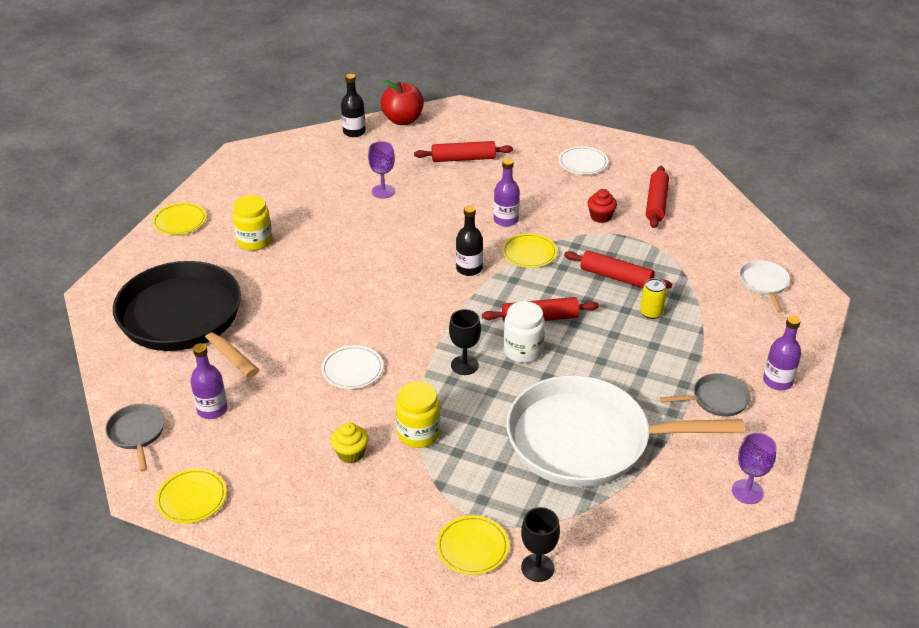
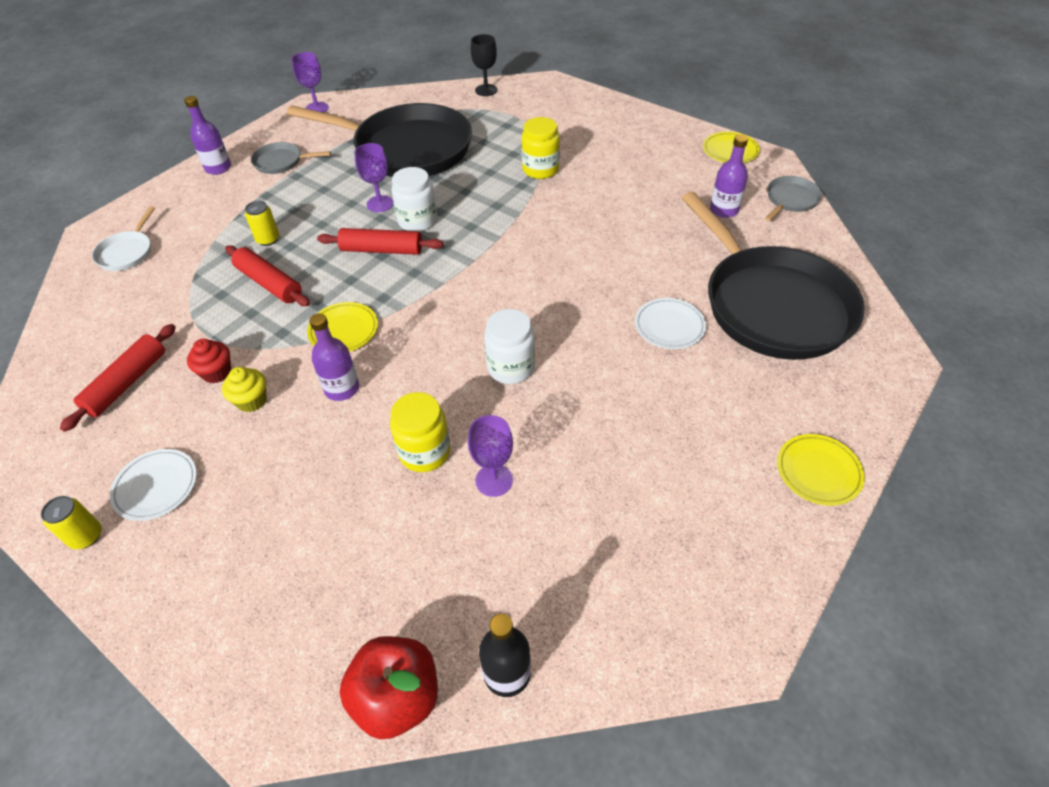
camera: 165 degrees left, 10 degrees up
grey pan [105,404,165,472] -> grey pan turned 135 degrees counterclockwise [765,176,822,221]
yellow jar [233,195,272,251] -> yellow jar moved to [390,392,451,472]
white plate [321,345,383,389] -> white plate moved to [635,298,706,349]
yellow cupcake [331,423,369,463] -> yellow cupcake moved to [222,367,267,412]
red rolling pin [414,141,513,162] -> none
yellow plate [436,515,509,575] -> none
black goblet [449,309,481,375] -> none
black bottle [456,206,483,276] -> none
white pan [506,375,745,487] -> black pan [287,103,472,177]
none -> yellow can [41,496,102,549]
none -> purple goblet [354,143,393,212]
none -> white jar [484,309,535,384]

